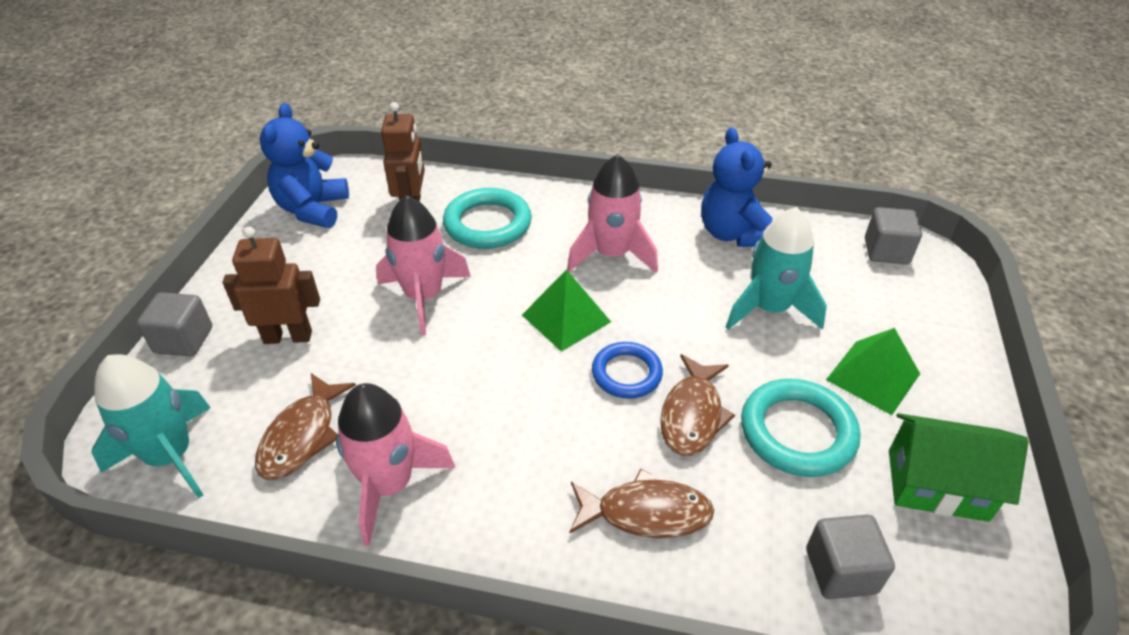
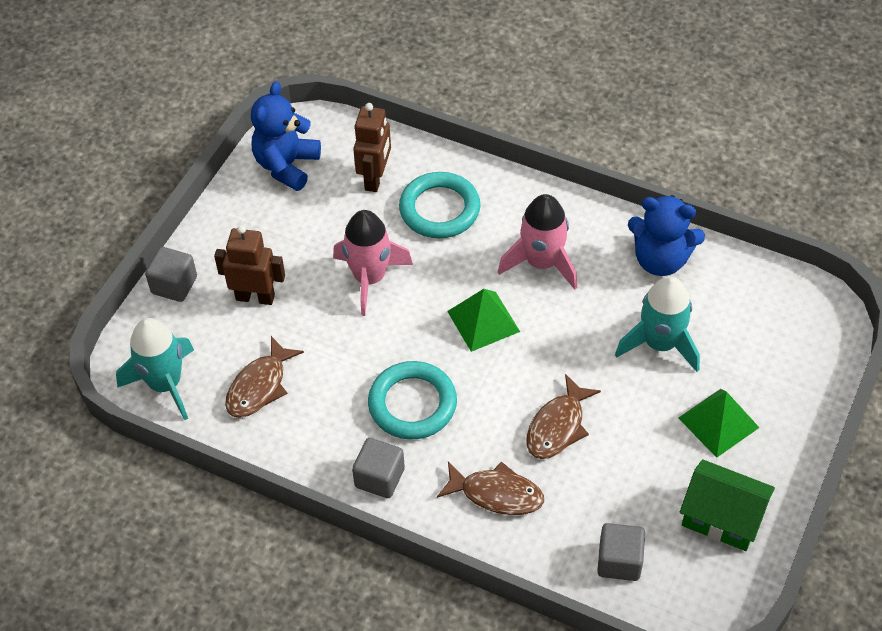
camera: 15 degrees right, 10 degrees up
pink rocket [336,383,455,546] -> none
blue ring [592,342,663,399] -> none
blue teddy bear [701,127,772,247] -> blue teddy bear turned 75 degrees counterclockwise [628,195,705,276]
turquoise ring [741,379,860,477] -> turquoise ring moved to [368,361,457,440]
grey cube [865,207,922,264] -> grey cube moved to [352,438,405,498]

